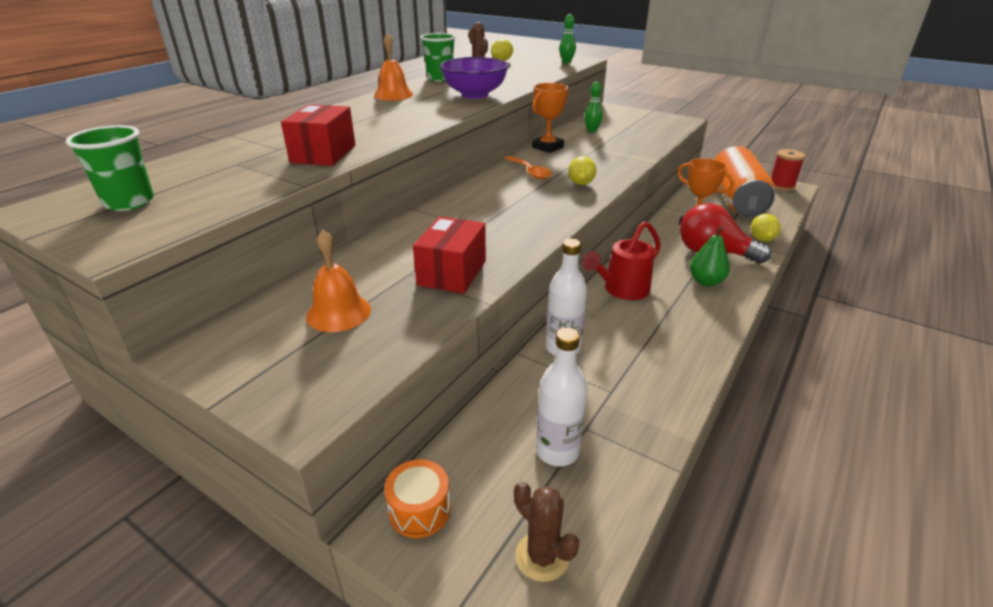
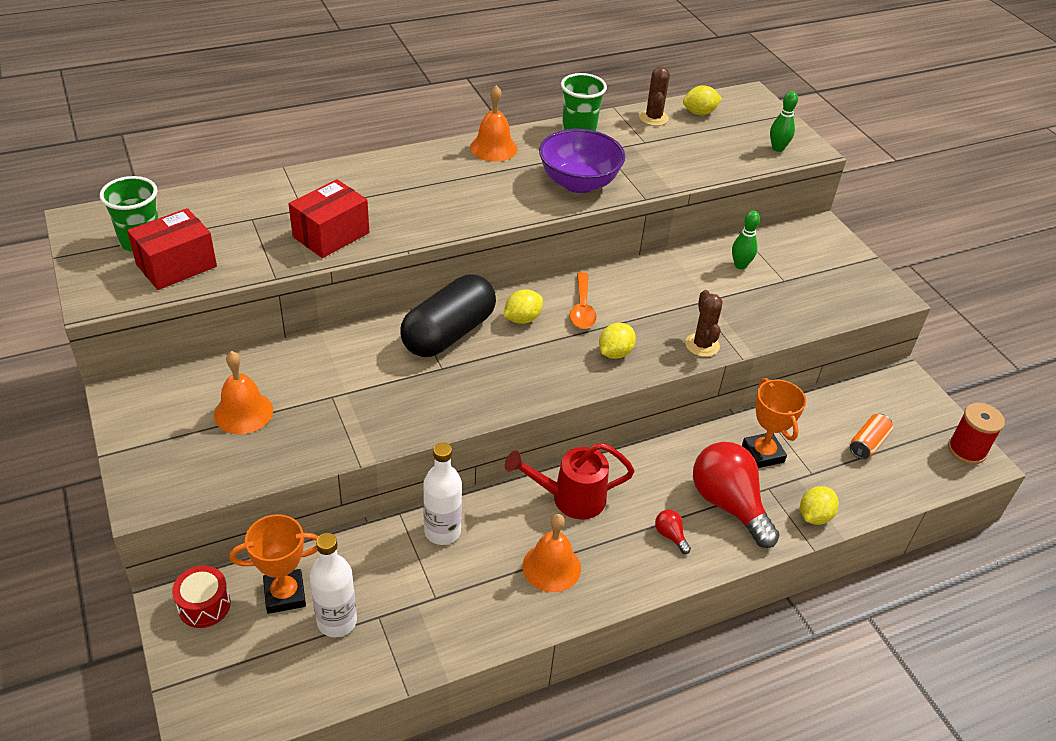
camera: 30 degrees right, 10 degrees up
orange drum [384,459,451,538] -> red drum [172,566,231,628]
red box [413,216,486,294] -> red box moved to [127,208,217,290]
brown cactus [514,481,579,582] -> brown cactus moved to [685,290,722,357]
orange trophy [532,83,568,153] -> orange trophy moved to [230,514,319,614]
green pear [690,226,730,286] -> red light bulb [655,510,691,554]
orange can [714,146,775,217] -> orange can [850,414,893,459], size x0.40
none -> black capsule [400,275,496,357]
none -> yellow lemon [504,289,543,324]
none -> orange bell [523,514,581,592]

